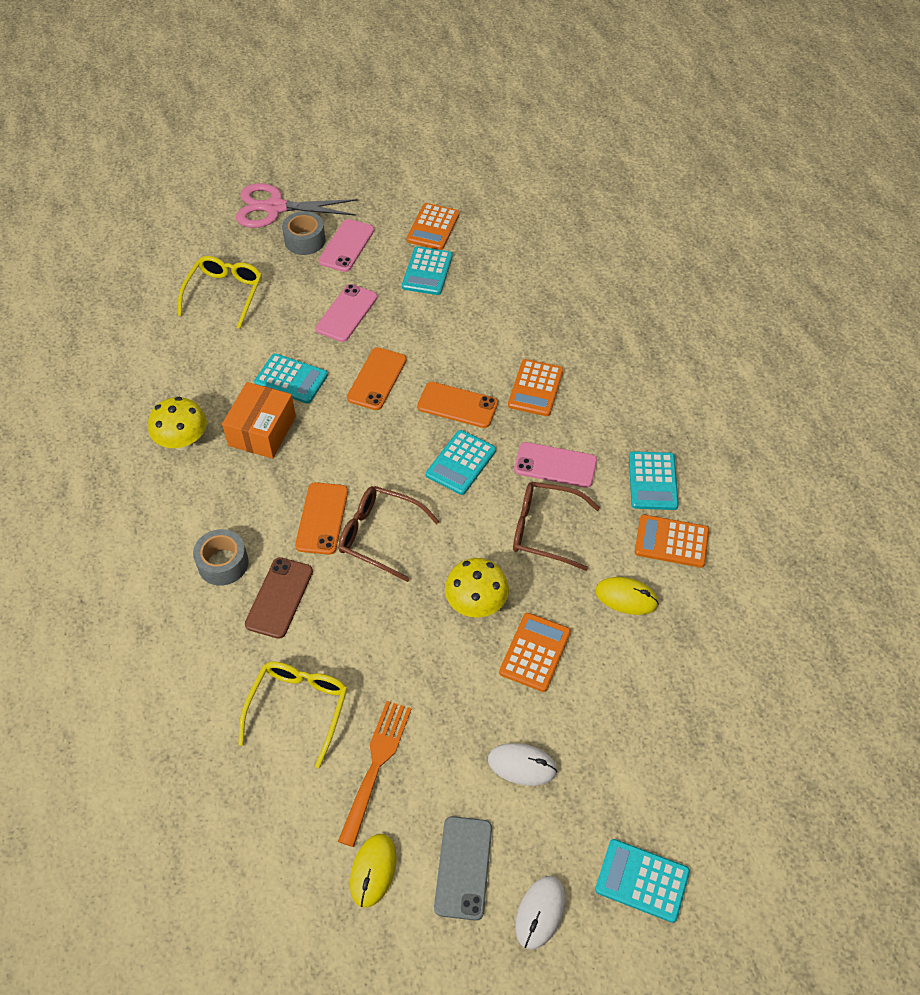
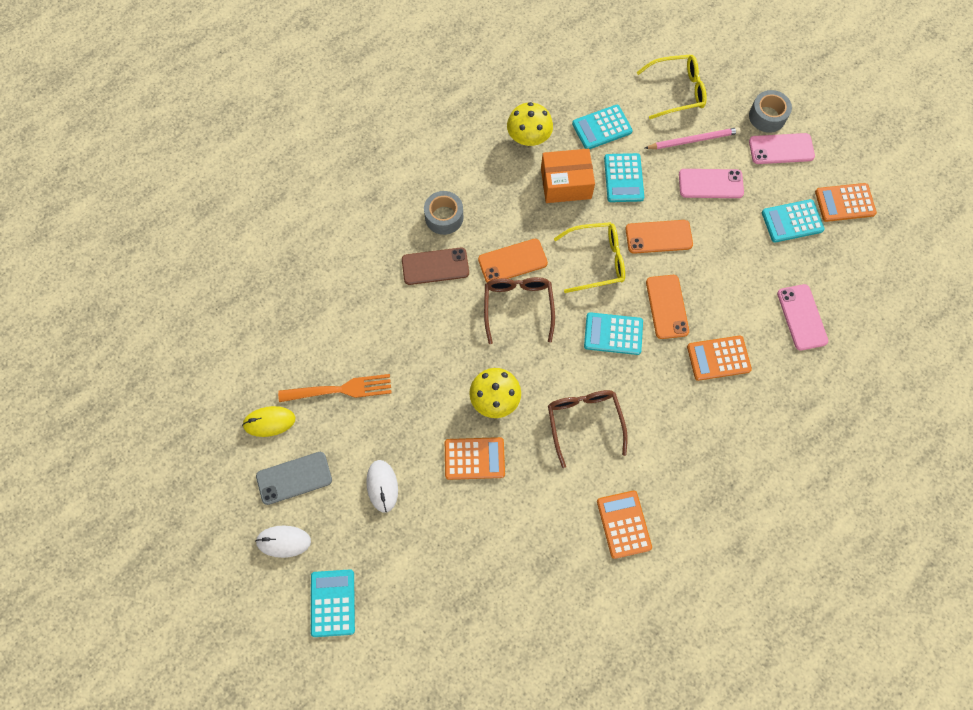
camera: 65 degrees right, 15 degrees up
pink scissors [236,183,358,228] -> none
yellow glasses [238,661,348,768] -> yellow glasses moved to [554,222,625,293]
pink phone [514,442,597,488] -> pink phone moved to [777,284,828,350]
yellow mouse [595,577,659,615] -> none
turquoise calculator [629,451,679,510] -> turquoise calculator moved to [572,105,633,149]
none -> pink pencil [644,127,741,149]

